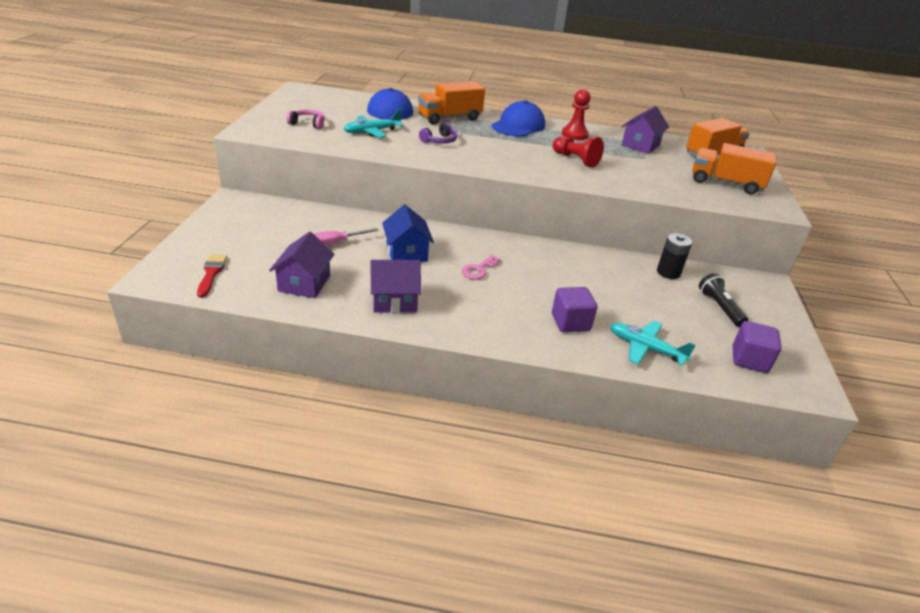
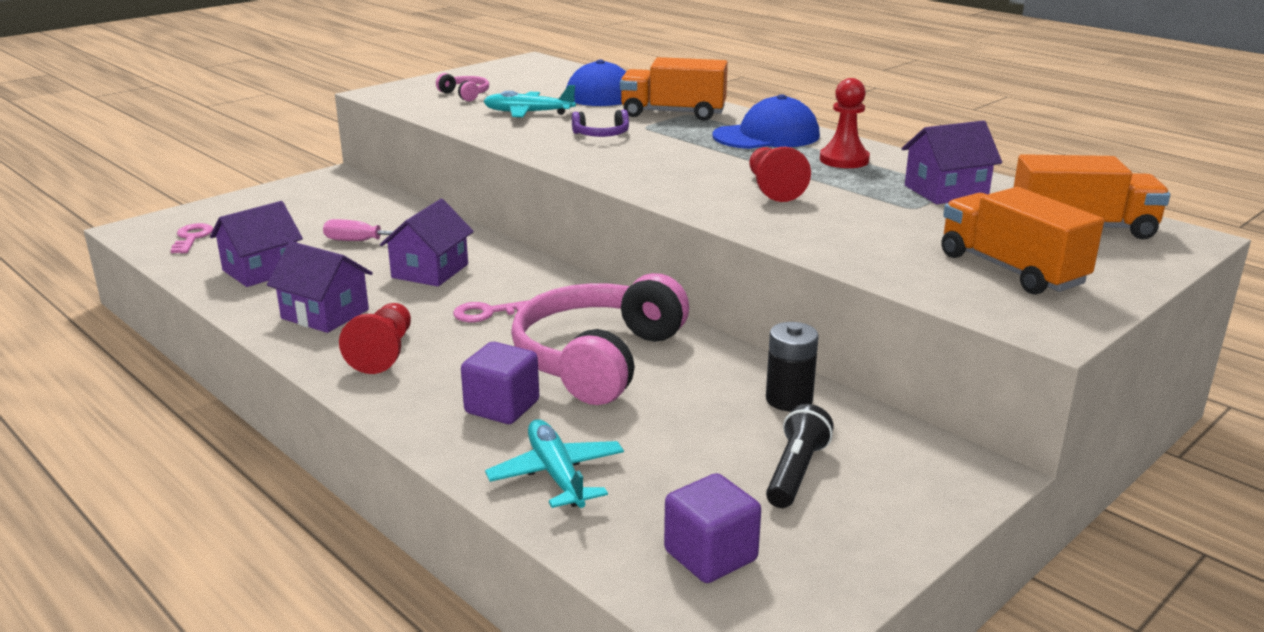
camera: 40 degrees right, 10 degrees down
red brush [197,255,227,297] -> pink key [170,223,213,253]
blue house [382,205,434,262] -> purple house [380,199,474,287]
none -> red pawn [339,303,411,374]
none -> pink headphones [511,273,689,405]

